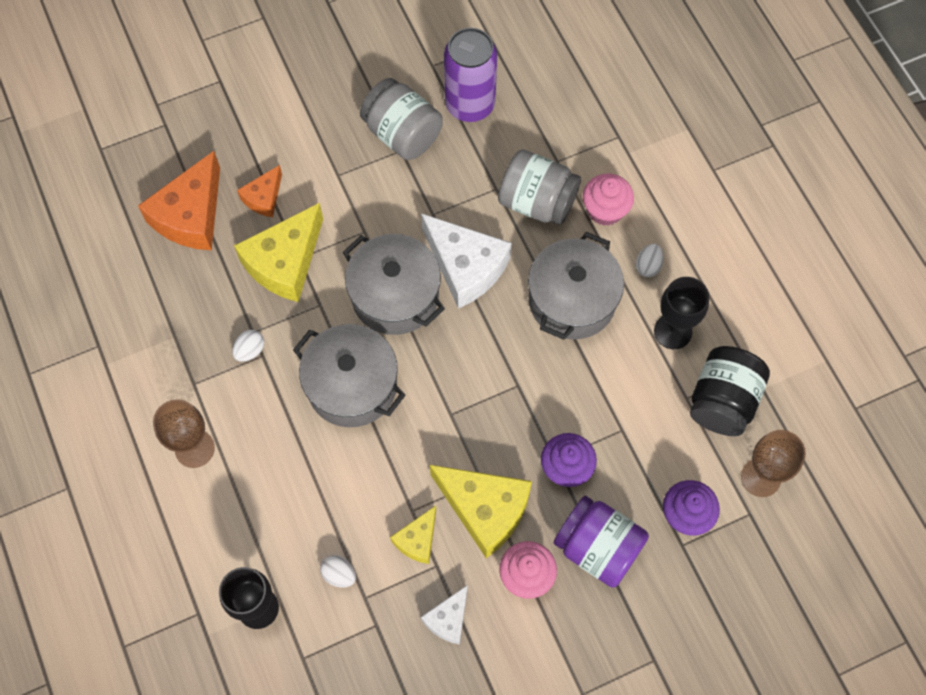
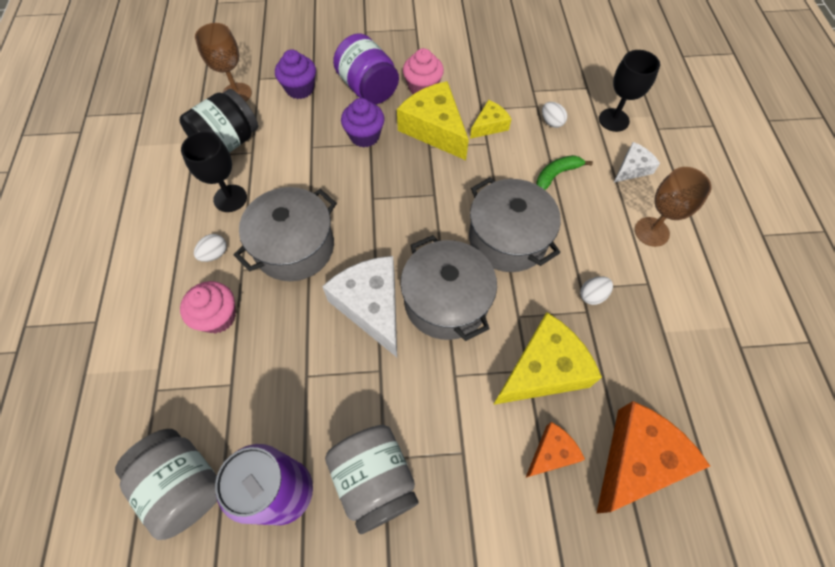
camera: 160 degrees left, 5 degrees down
white cheese [421,585,468,645] -> white cheese moved to [613,142,660,183]
grey jar [498,149,581,225] -> grey jar moved to [115,429,217,540]
none -> green banana [536,155,593,190]

